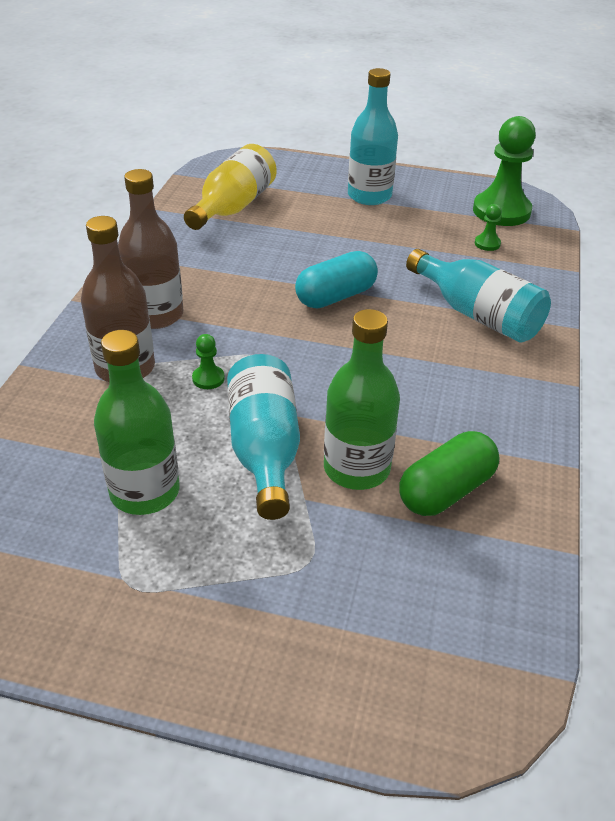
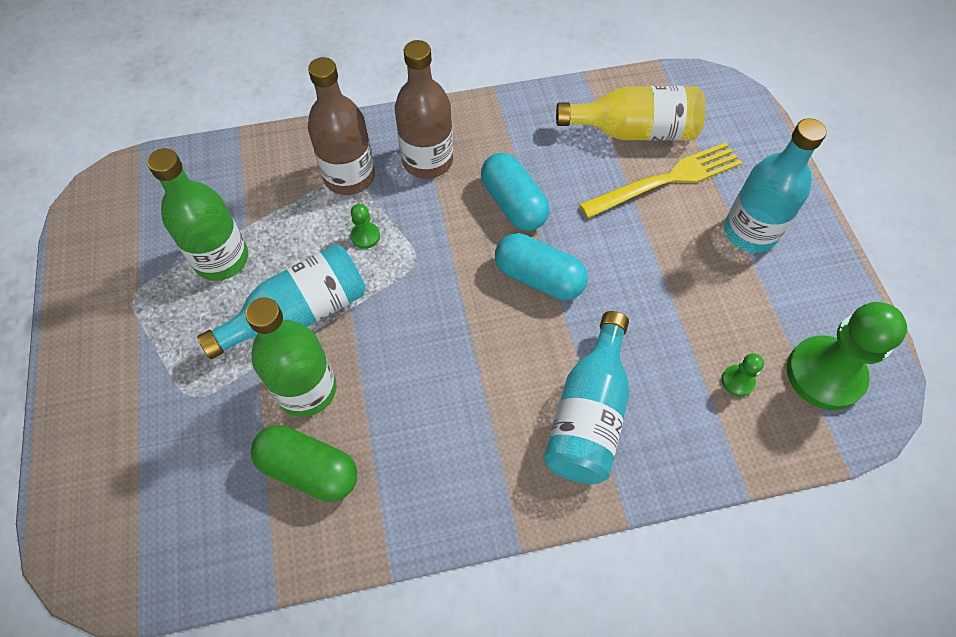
camera: 65 degrees right, 20 degrees up
none -> turquoise capsule [481,153,549,231]
none -> yellow fork [579,142,742,218]

